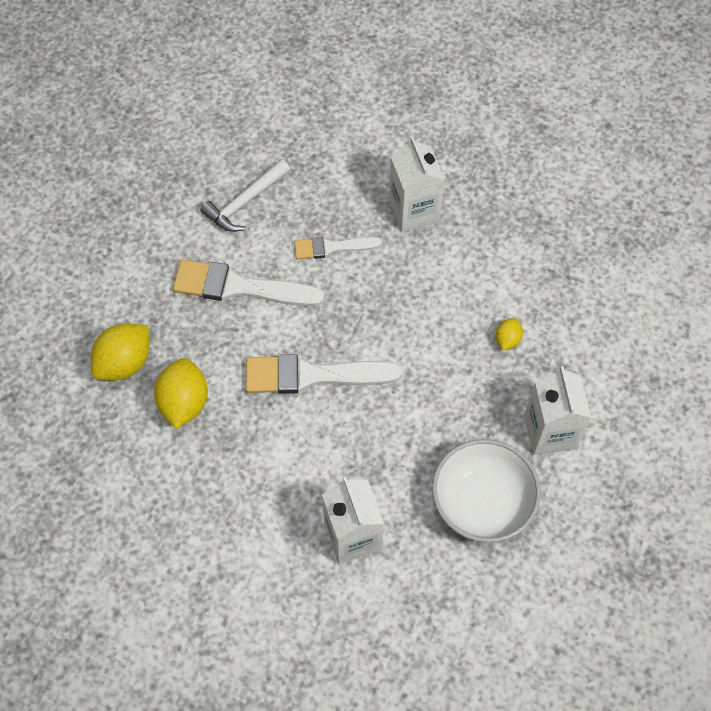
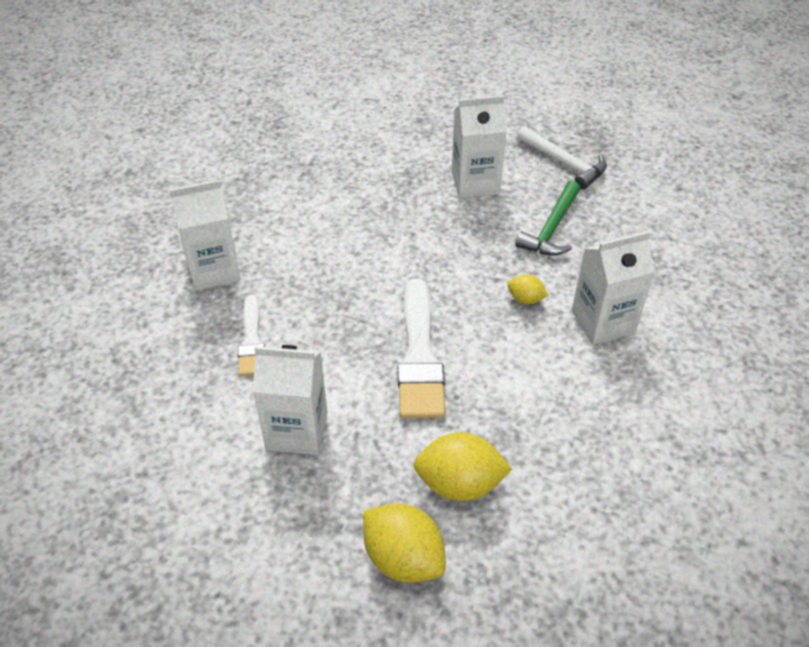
camera: 90 degrees left, 15 degrees down
white brush [173,260,325,307] -> white carton [253,345,327,455]
white hammer [200,159,290,232] -> white hammer moved to [517,126,607,189]
white bowl [432,439,541,542] -> green hammer [516,181,581,256]
yellow lemon [496,318,523,351] -> yellow lemon moved to [507,274,549,304]

